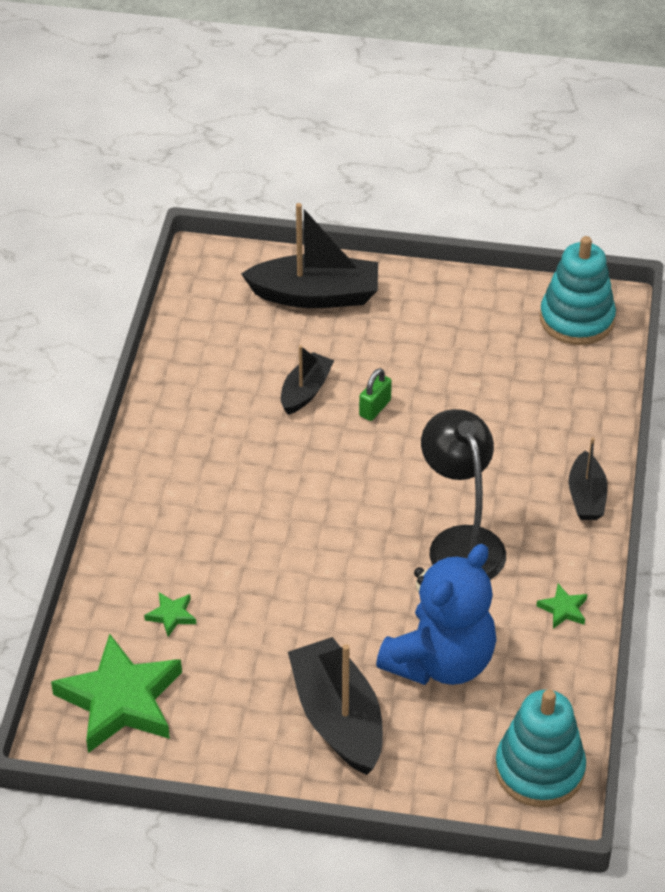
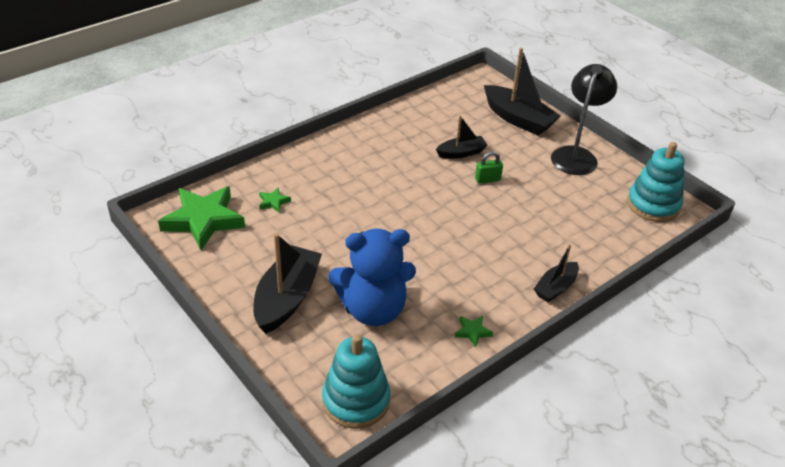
camera: 40 degrees right, 5 degrees down
black lamp [421,409,506,580] -> black lamp moved to [551,64,617,175]

